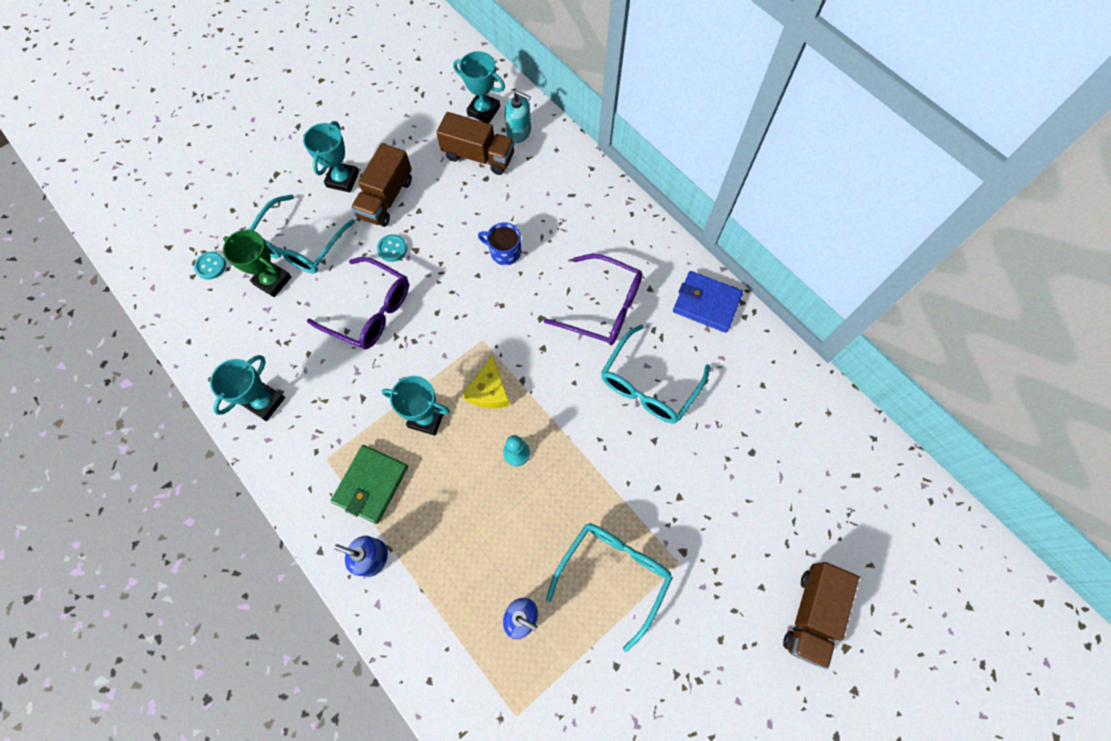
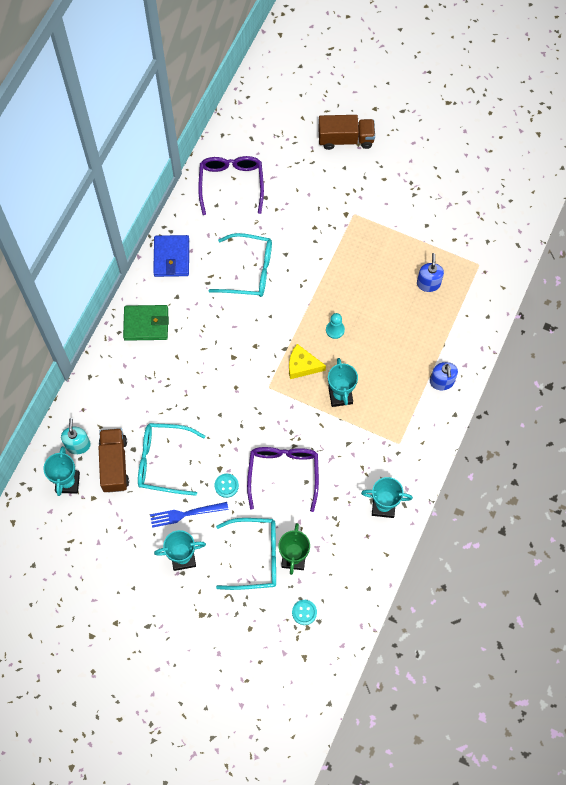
camera: 115 degrees left, 0 degrees up
green wallet [331,445,408,524] -> green wallet moved to [123,305,169,341]
brown truck [351,143,412,227] -> blue fork [150,502,228,528]
yellow cheese [462,355,510,409] -> yellow cheese turned 150 degrees counterclockwise [289,344,326,379]
blue mug [478,222,521,265] -> none
purple glasses [544,254,643,345] -> purple glasses moved to [198,156,264,215]
turquoise glasses [546,523,673,652] -> turquoise glasses moved to [138,423,205,496]

